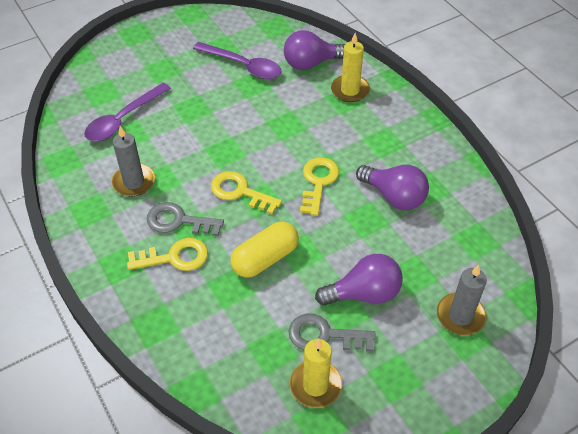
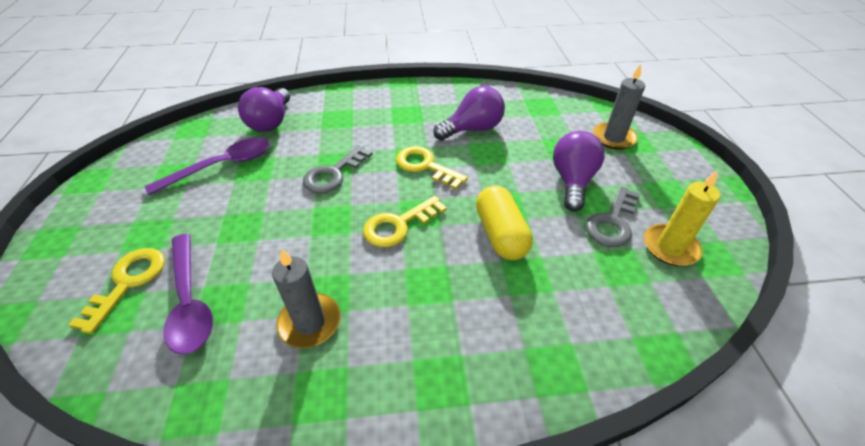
camera: 65 degrees left, 5 degrees down
yellow key [127,238,208,271] -> yellow key moved to [69,248,165,334]
grey key [147,202,224,236] -> grey key moved to [303,145,372,194]
yellow candle [331,33,370,102] -> none

